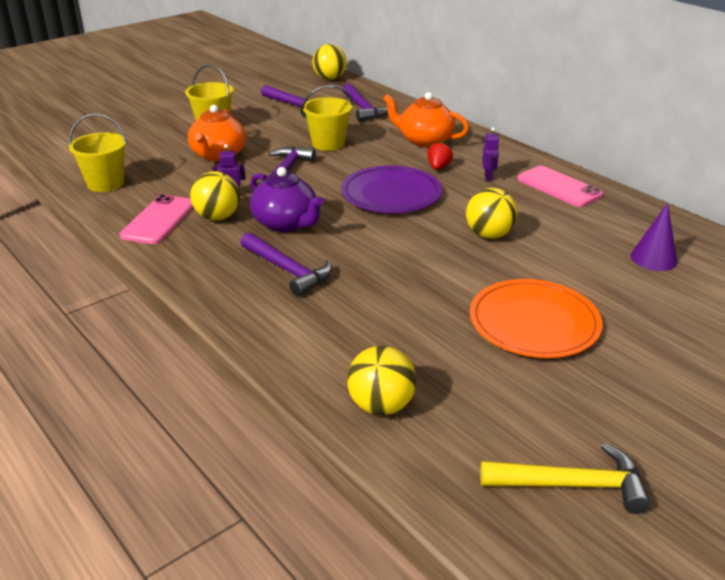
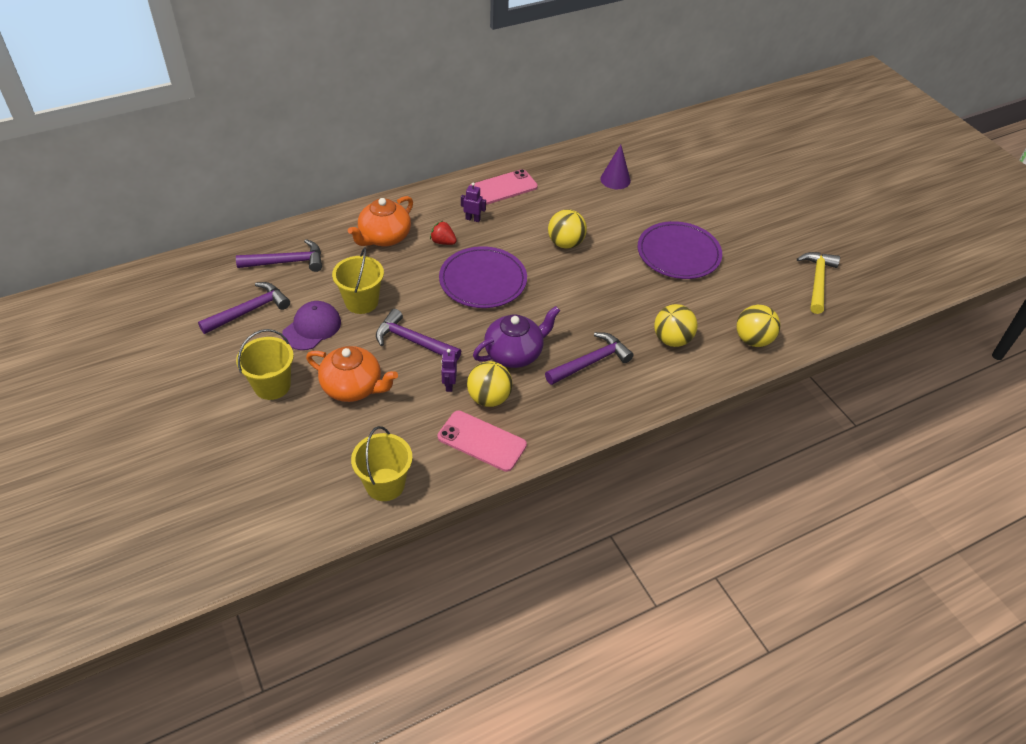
camera: 80 degrees left, 15 degrees up
yellow ball [312,44,347,80] -> yellow ball moved to [654,304,698,347]
orange plate [470,279,603,358] -> purple plate [638,221,722,279]
none -> purple cap [282,301,341,350]

